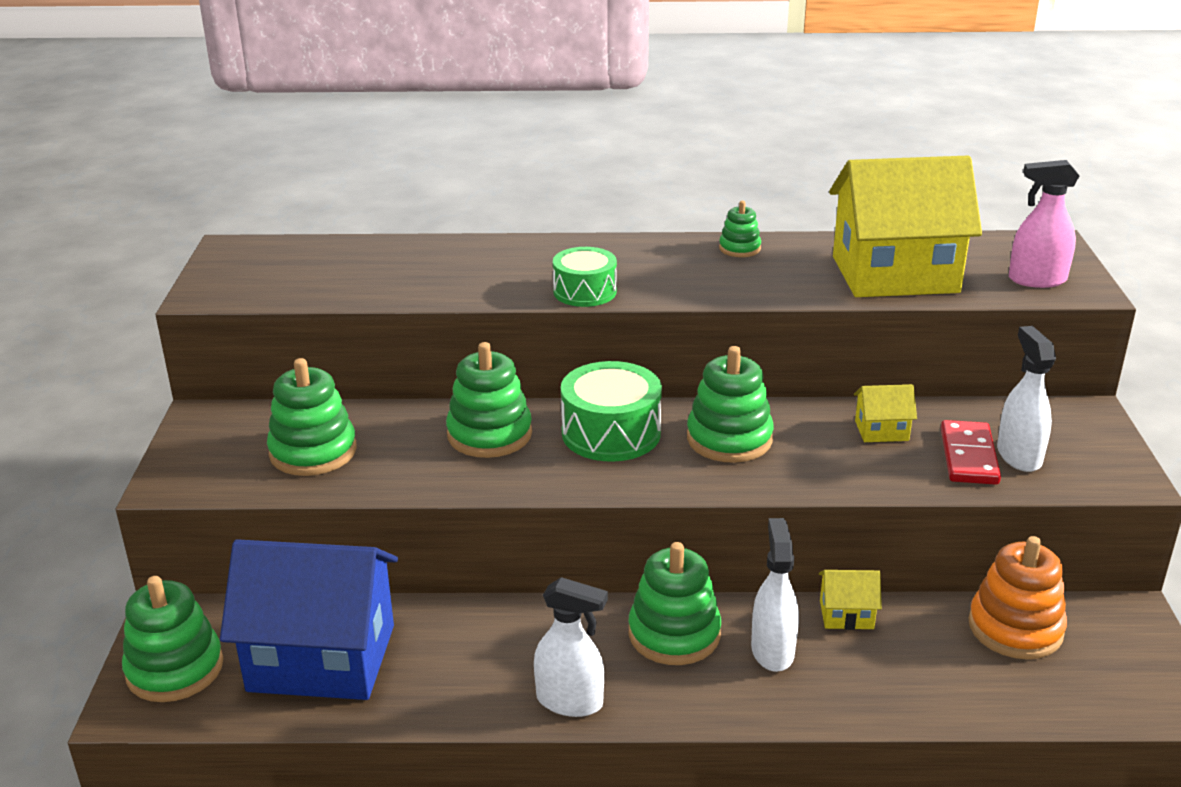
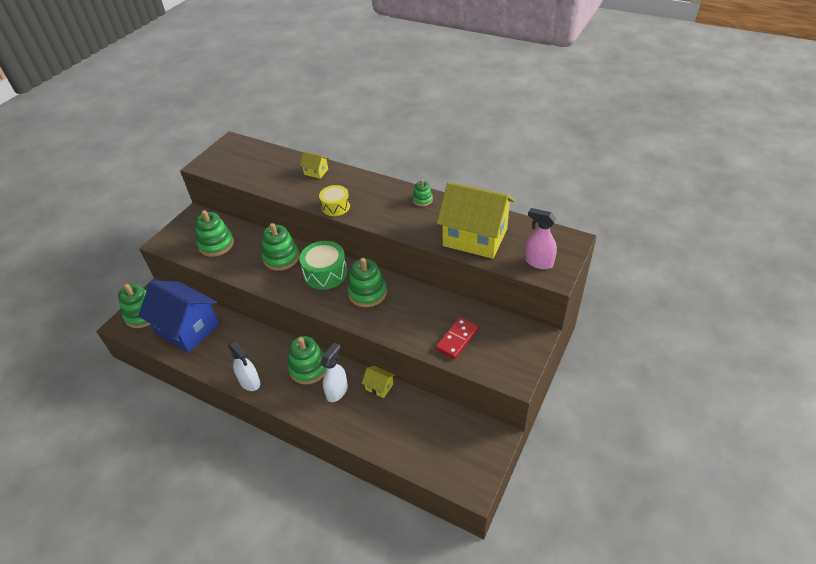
camera: 30 degrees right, 15 degrees up
green drum [553,247,617,307] -> yellow drum [319,185,350,216]
yellow house [854,384,917,442] -> yellow house moved to [300,152,329,179]
orange stacking toy [968,536,1067,659] -> none
white spray bottle [997,326,1056,472] -> none

